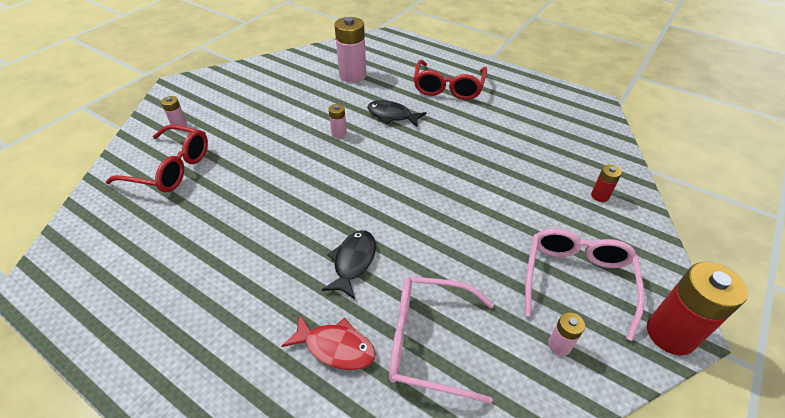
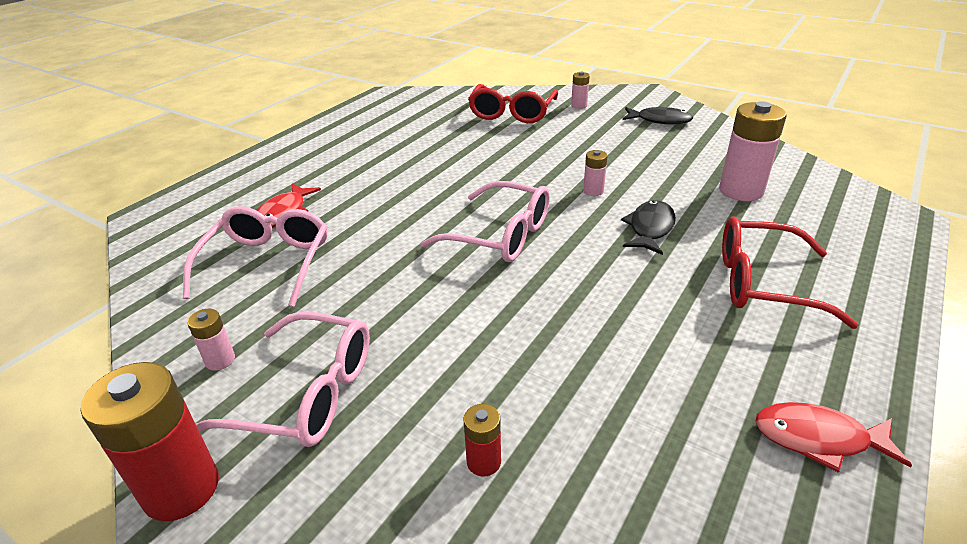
camera: 90 degrees right, 10 degrees down
black fish [322,230,376,299] -> black fish moved to [623,107,693,125]
none -> pink glasses [421,181,550,262]
none -> red fish [755,402,912,473]

